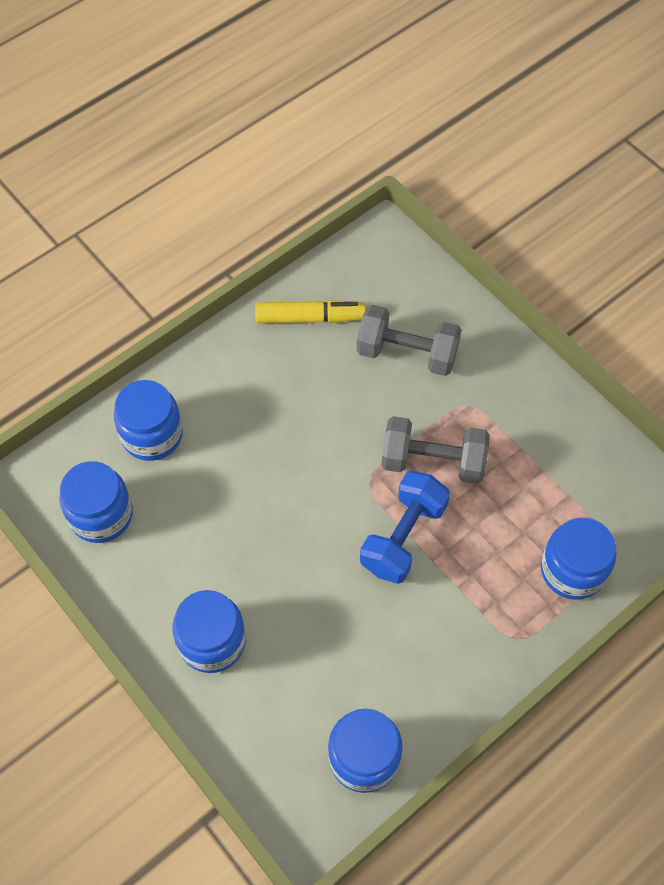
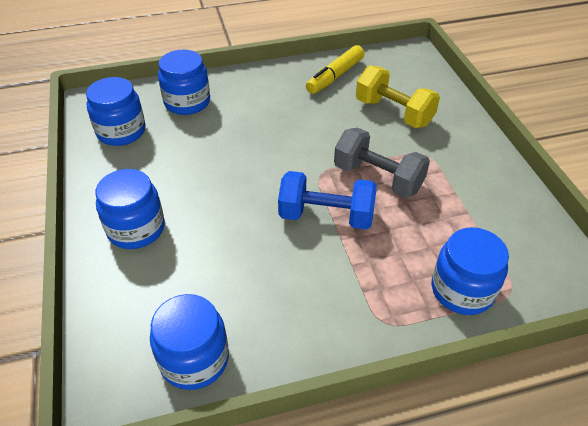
camera: 25 degrees right, 15 degrees down
yellow marker [255,300,366,323] -> yellow marker turned 105 degrees clockwise [306,45,365,94]
grey dumbbell [357,305,461,376] -> yellow dumbbell [356,65,440,128]
blue dumbbell [360,471,450,584] -> blue dumbbell turned 45 degrees clockwise [278,171,377,230]

